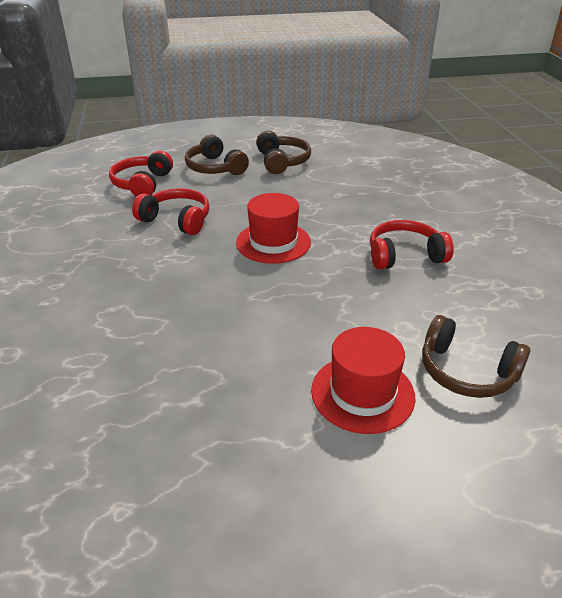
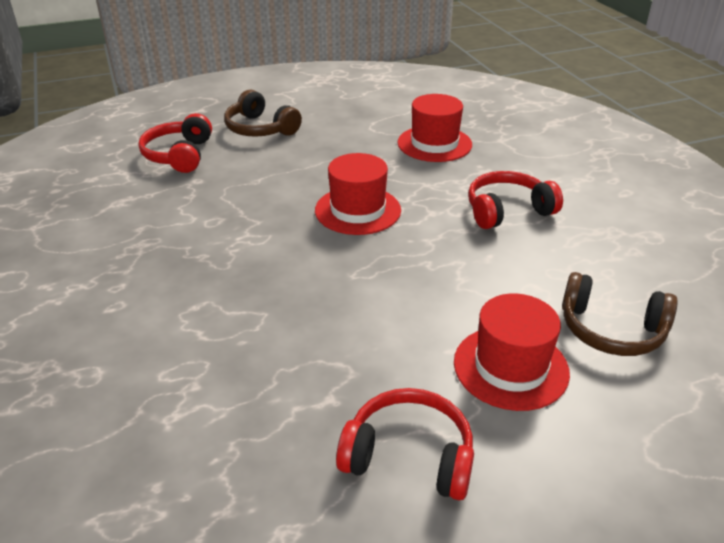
camera: 10 degrees left, 0 degrees up
red headphones [132,188,210,235] -> red headphones moved to [336,388,474,500]
brown headphones [256,131,311,174] -> none
none -> red hat [397,94,472,162]

